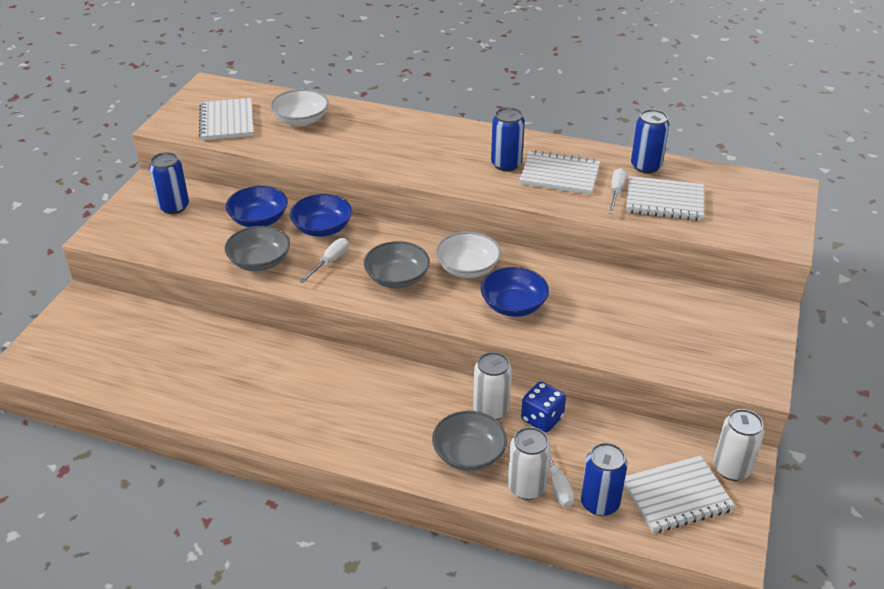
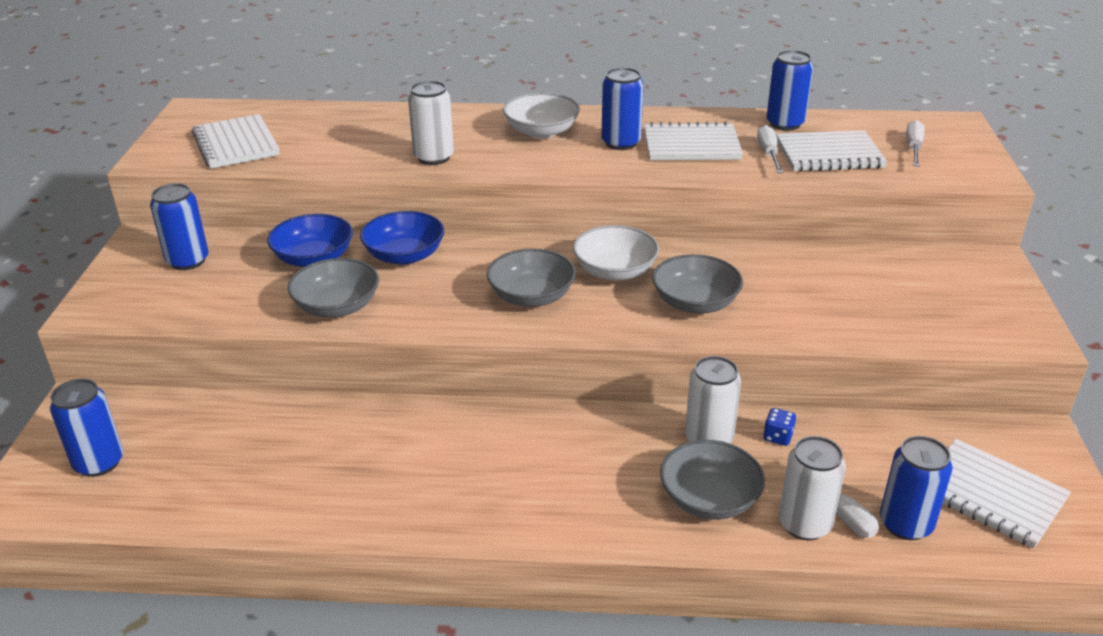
camera: 15 degrees left, 5 degrees down
white bowl [270,89,329,126] -> white bowl moved to [503,93,580,139]
white screwdriver [300,238,349,283] -> white screwdriver moved to [906,120,925,167]
blue bowl [481,267,549,317] -> grey bowl [652,254,743,314]
blue dice [521,382,566,433] -> blue dice [763,408,796,446], size x0.58
white notebook [624,455,735,533] -> white notebook turned 75 degrees clockwise [943,439,1071,549]
white can [713,409,764,481] -> white can moved to [408,81,454,165]
none -> blue can [50,379,123,477]

